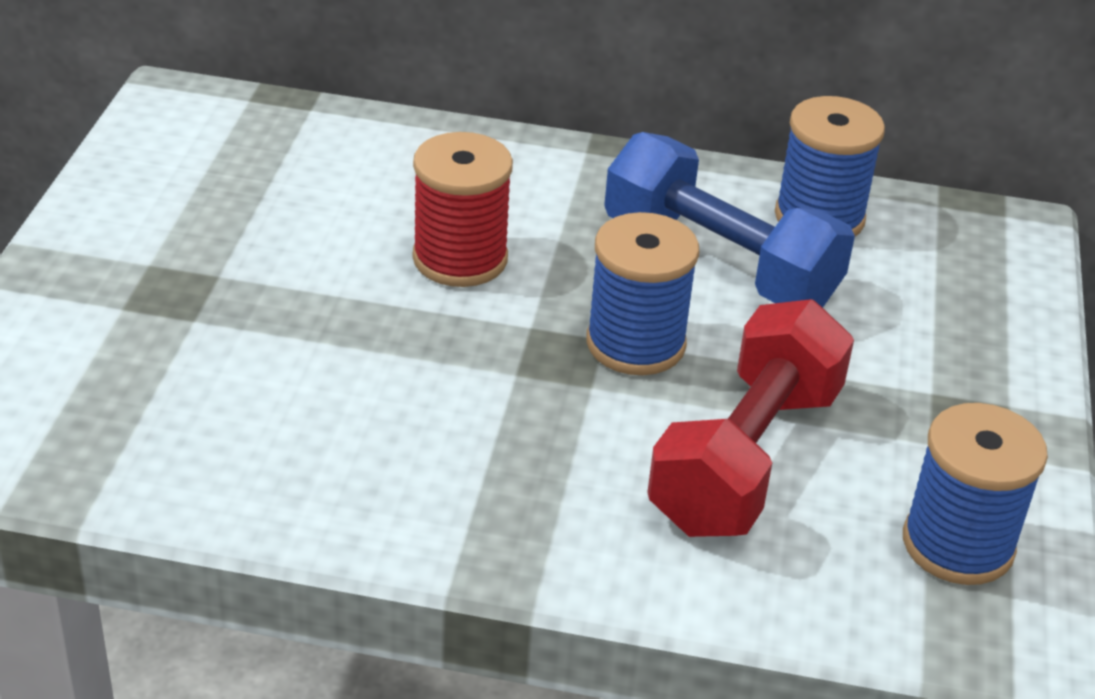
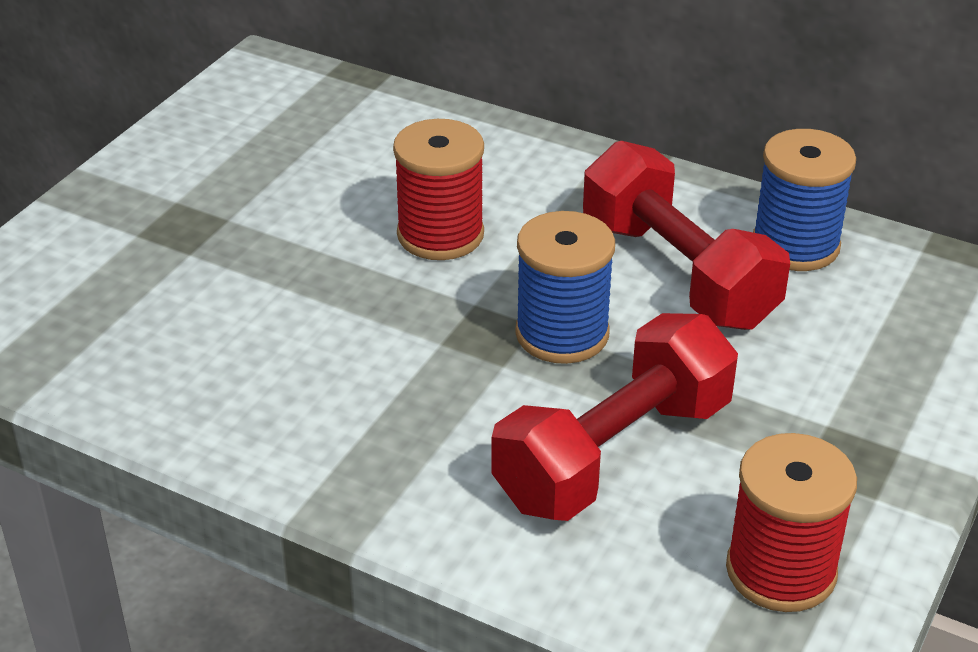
camera: 20 degrees right, 0 degrees up
blue dumbbell [604,132,855,308] -> red dumbbell [583,141,790,330]
blue spool [903,403,1048,585] -> red spool [726,433,857,612]

